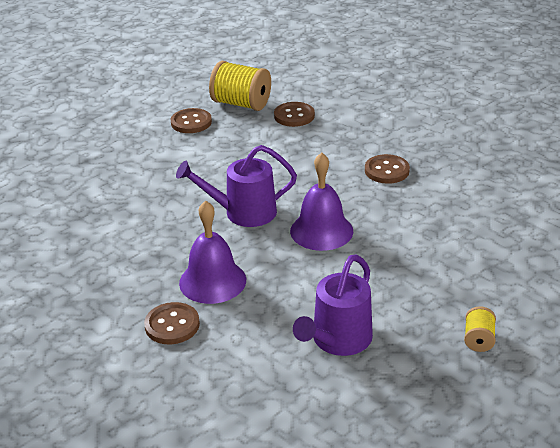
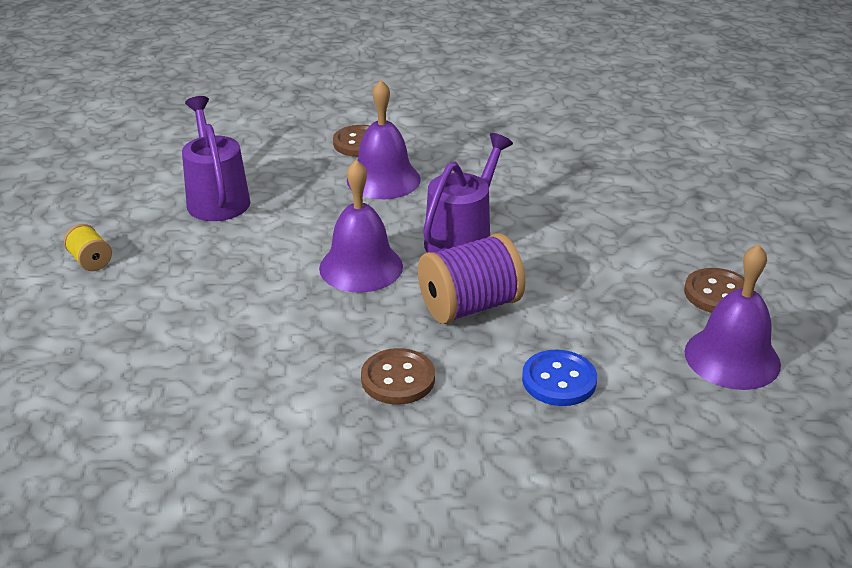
camera: 130 degrees right, 0 degrees up
yellow spool [209,61,271,111] -> purple bell [684,244,781,390]
brown button [274,102,315,127] -> none
none -> purple spool [418,233,525,324]
none -> blue button [522,350,597,406]

